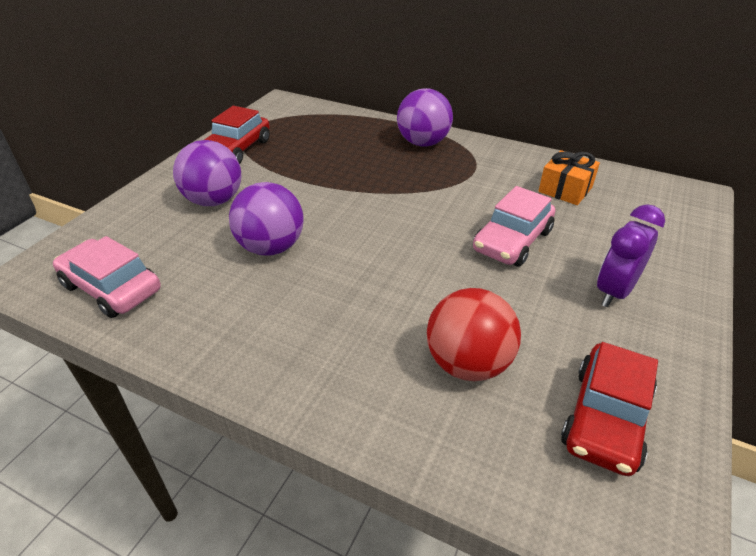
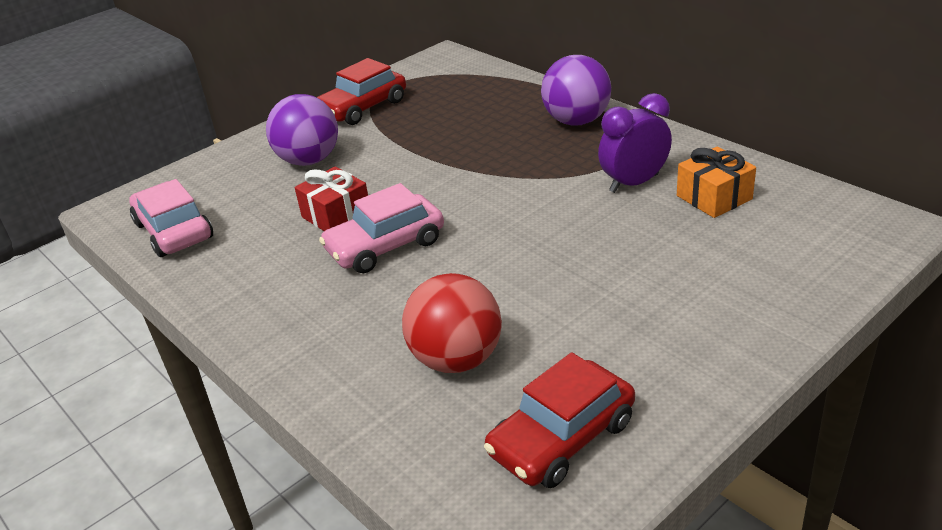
camera: 25 degrees right, 5 degrees down
purple ball [229,182,304,256] -> red gift [295,166,368,231]
pink car [473,186,555,267] -> pink car moved to [319,183,444,273]
purple clock [597,204,665,307] -> purple clock moved to [598,93,672,193]

